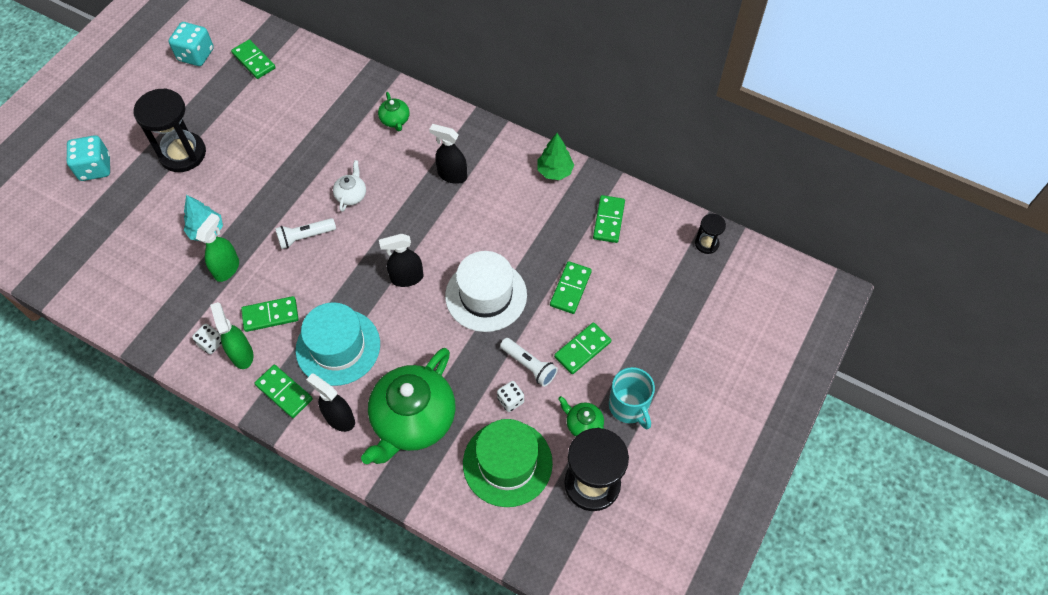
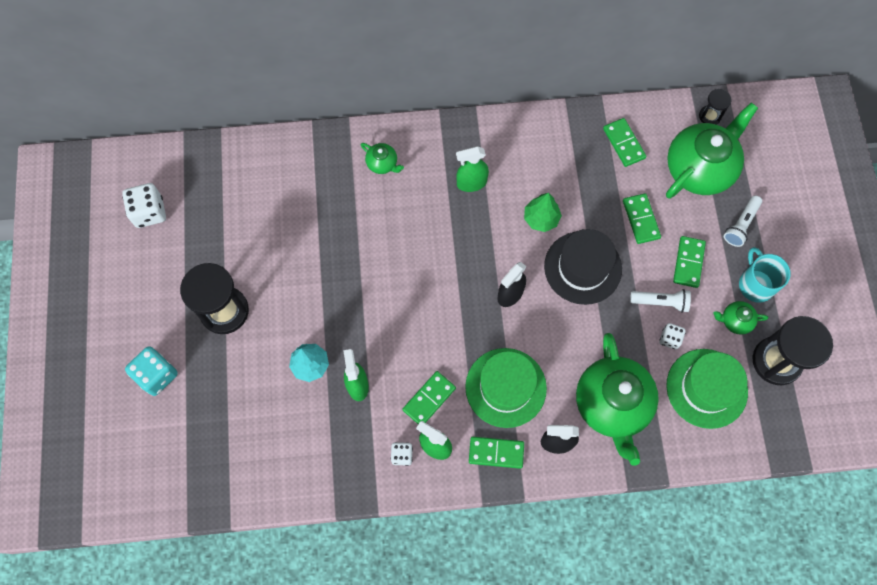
camera: 35 degrees left, 10 degrees up
turquoise dice [169,22,214,66] -> white dice [122,183,166,228]
green domino [231,40,276,79] -> none
white flashlight [275,218,336,249] -> white flashlight moved to [724,196,762,247]
turquoise hat [296,302,380,386] -> green hat [465,348,547,428]
white teapot [333,160,366,212] -> none
black spray bottle [429,124,467,184] -> green spray bottle [456,146,489,192]
white hat [445,251,527,332] -> black hat [544,229,622,305]
green tree [537,133,574,180] -> green tree moved to [524,193,562,232]
turquoise mug [609,367,655,429] -> turquoise mug turned 135 degrees counterclockwise [739,247,791,303]
none -> green teapot [666,102,758,199]

